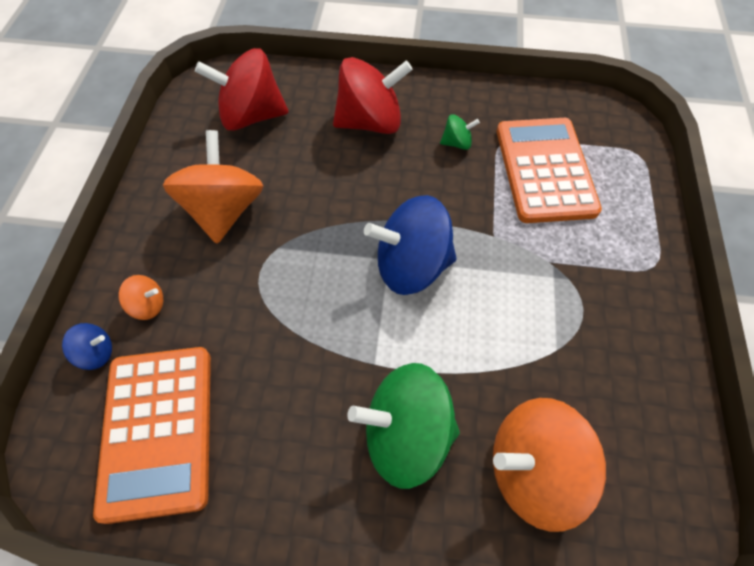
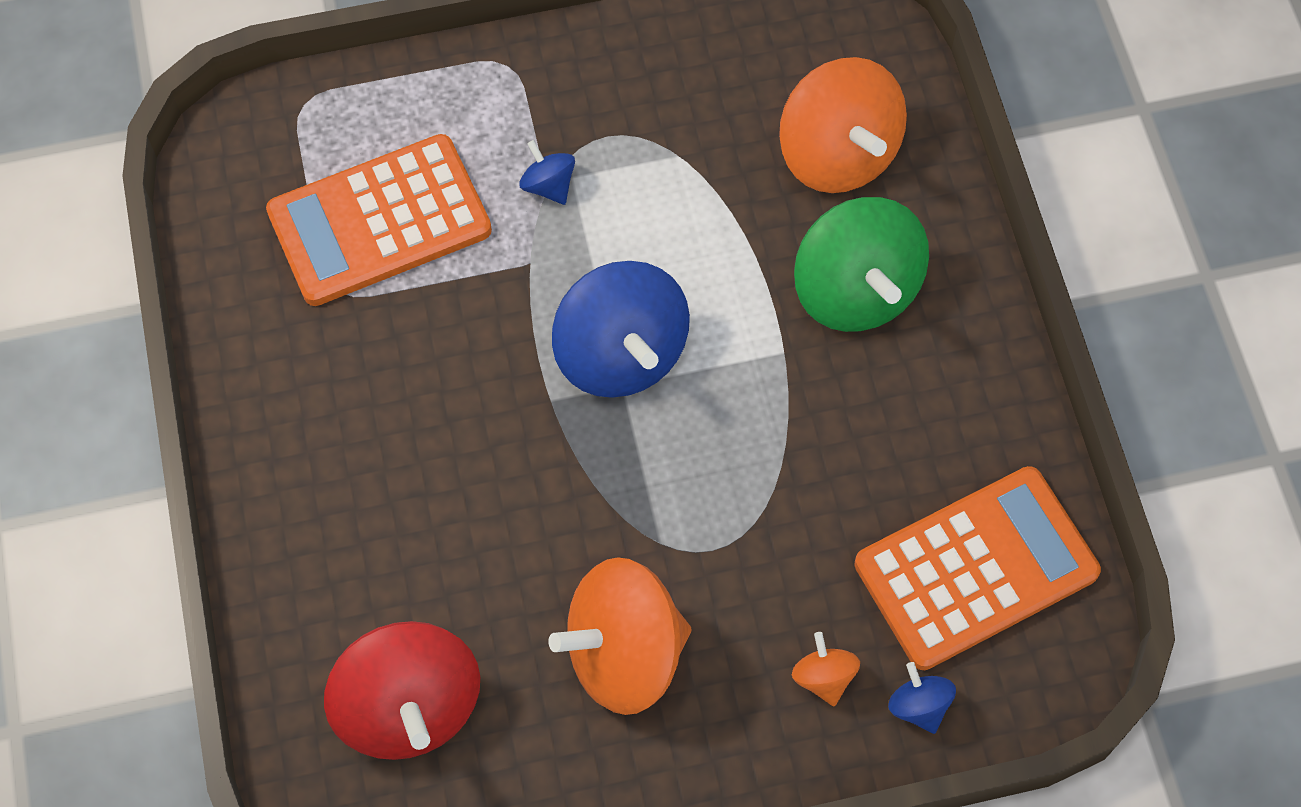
camera: 110 degrees left, 5 degrees up
red spinning top [333,57,413,134] -> none
green spinning top [440,114,480,150] -> none
none -> blue spinning top [520,140,575,205]

